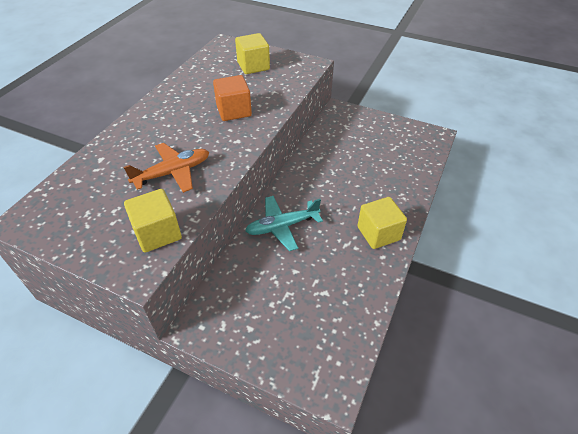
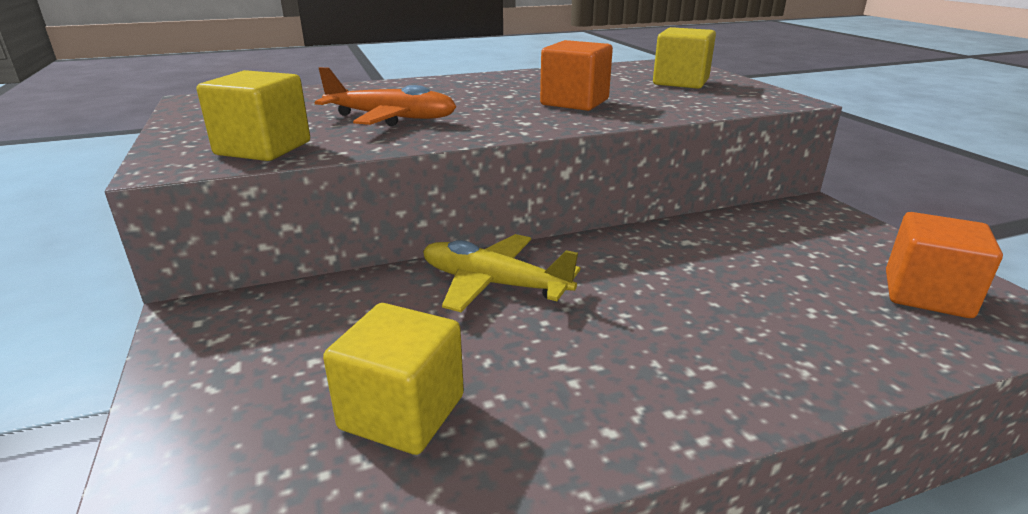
camera: 45 degrees right, 20 degrees down
turquoise plane [245,196,323,251] -> yellow plane [423,234,580,312]
yellow cube [357,197,407,249] -> yellow cube moved to [323,303,464,455]
none -> orange cube [886,212,1003,318]

